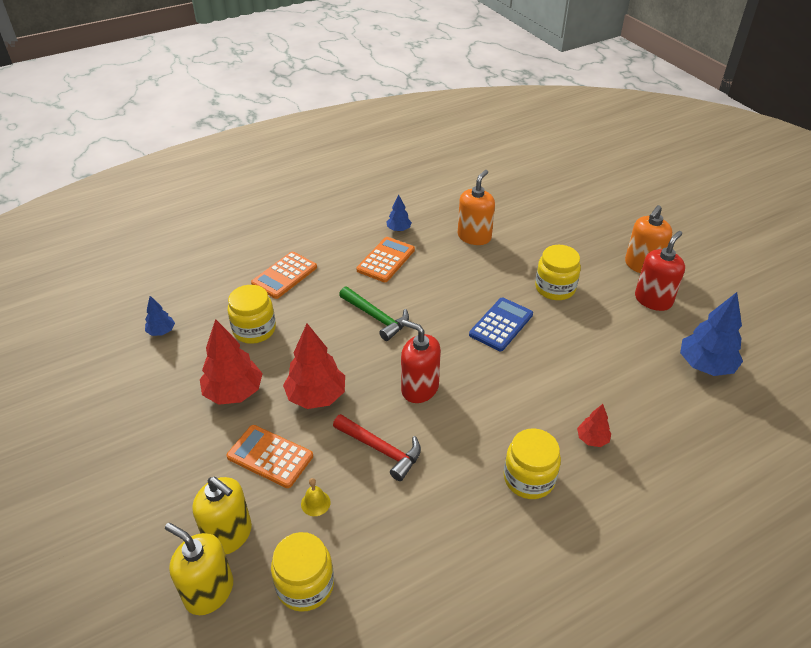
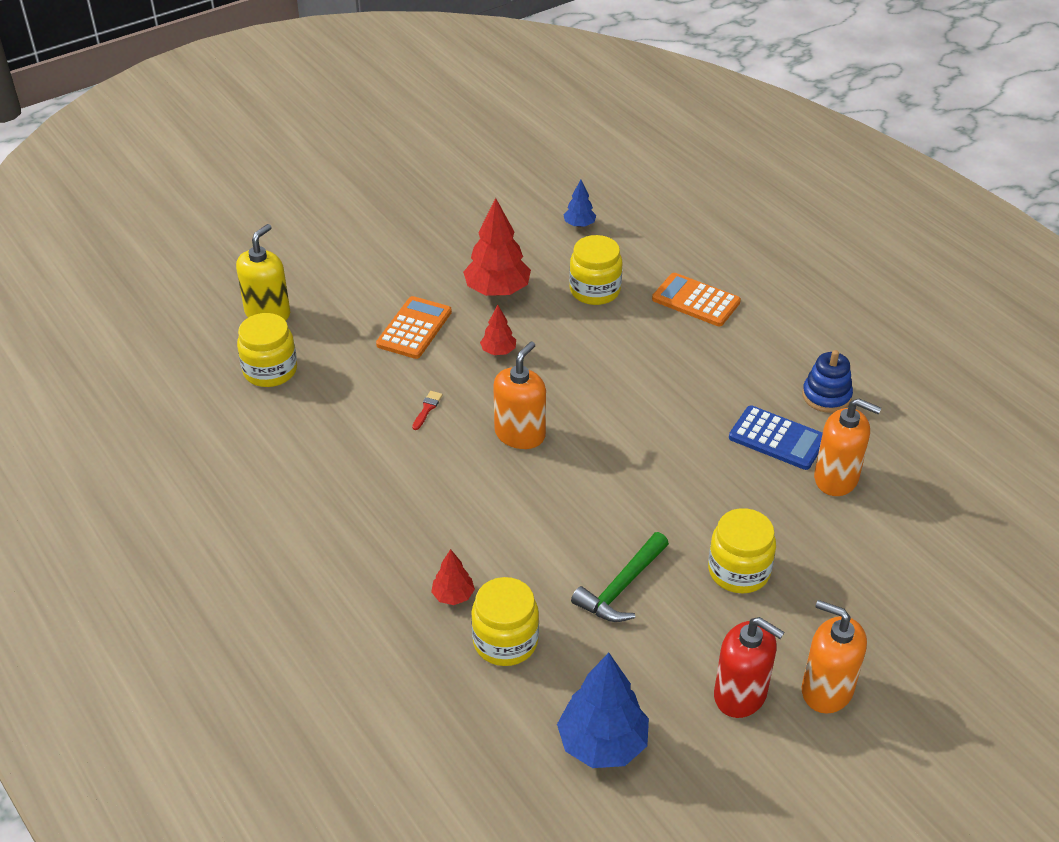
camera: 85 degrees right, 0 degrees up
yellow soap dispenser [192,477,252,555] -> none
red tree [283,324,345,409] -> red tree [480,305,516,355], size x0.52
yellow bell [301,478,330,516] -> none
red hammer [333,414,421,481] -> red brush [412,391,443,430]
green hammer [339,287,409,341] -> green hammer moved to [571,532,669,622]
orange calculator [356,237,415,282] -> none
blue tree [387,195,412,231] -> blue stacking toy [802,350,853,413]
red soap dispenser [401,320,441,403] -> orange soap dispenser [493,341,546,449]
blue calculator [469,298,533,351] -> blue calculator moved to [729,406,823,470]
yellow jar [504,428,561,499] -> yellow jar moved to [471,577,539,666]

